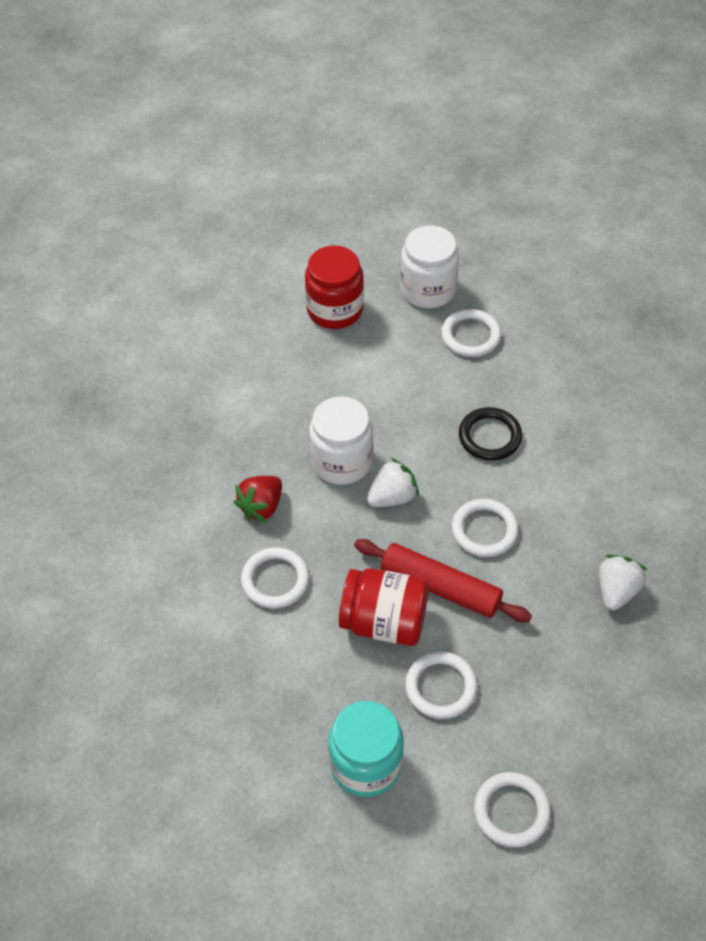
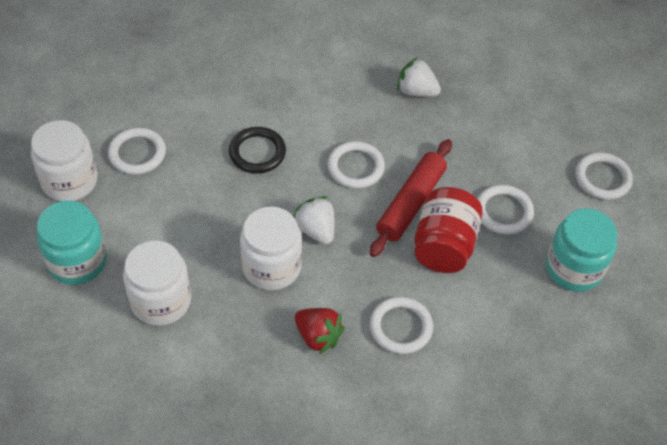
camera: 90 degrees left, 0 degrees up
red jar [305,245,364,329] -> turquoise jar [36,201,107,285]
none -> white jar [123,241,191,326]

